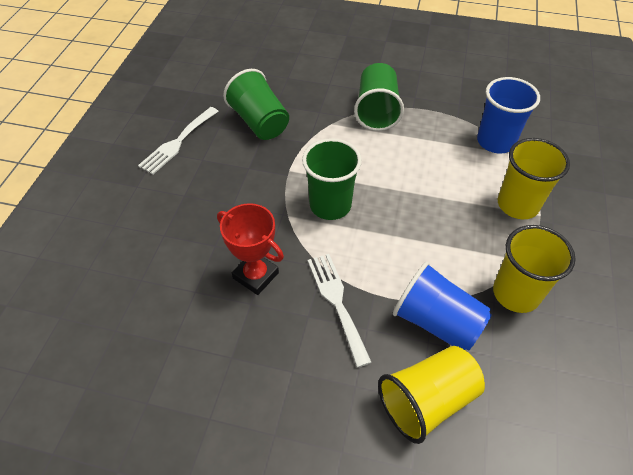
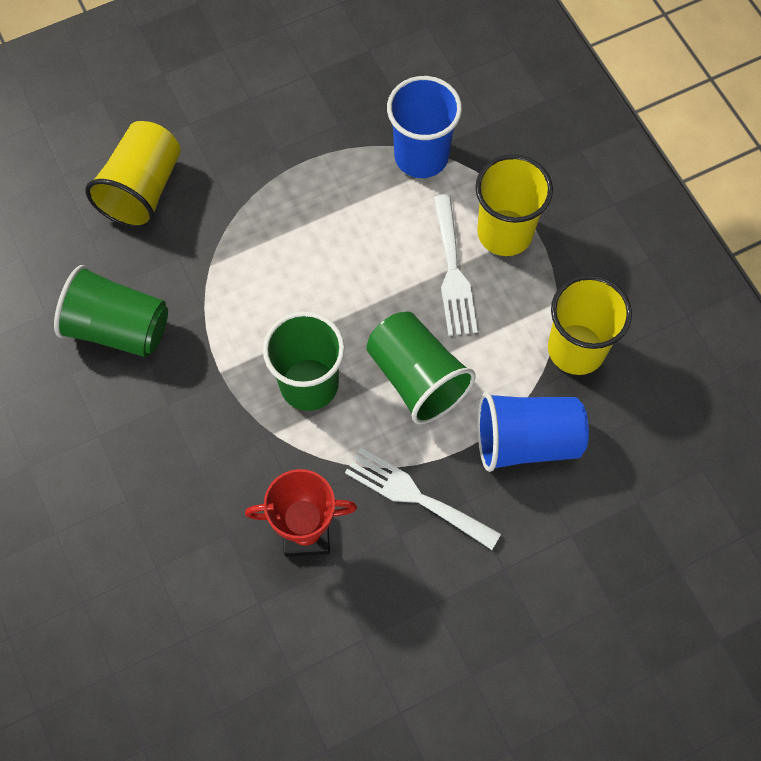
camera: 40 degrees left, 15 degrees up
white fork [138,107,219,174] -> white fork moved to [434,195,478,336]
green cup [354,63,404,131] -> green cup moved to [366,312,476,424]
yellow cup [378,346,485,444] -> yellow cup moved to [85,121,181,229]

